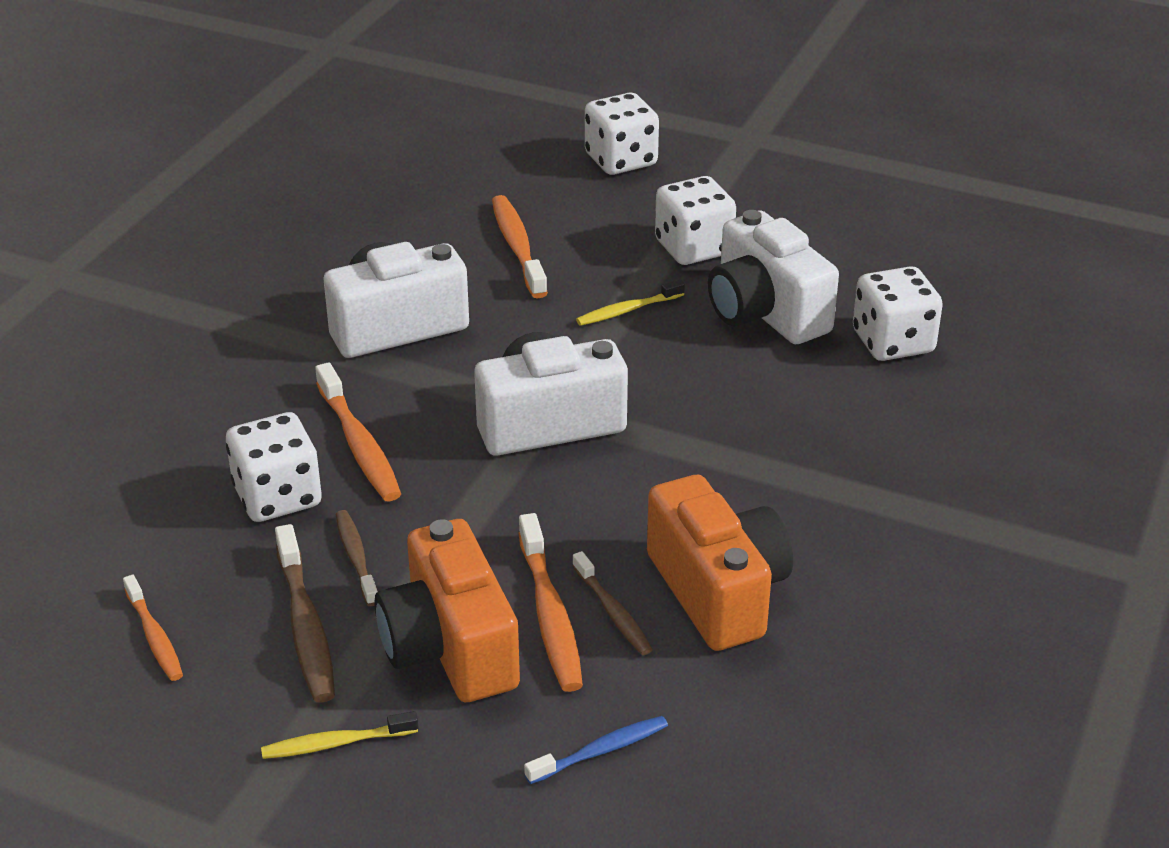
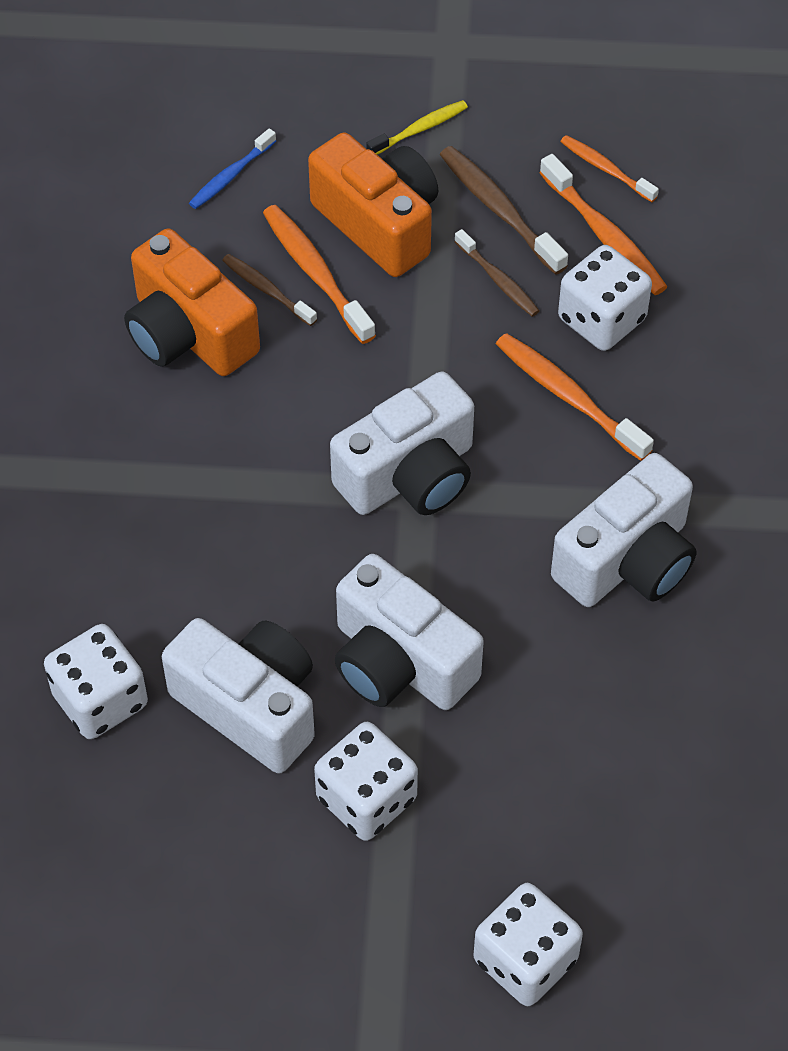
camera: 160 degrees right, 20 degrees up
orange toothbrush [492,195,548,298] -> orange toothbrush moved to [540,154,667,295]
yellow toothbrush [576,280,685,326] -> white camera [335,554,484,710]

